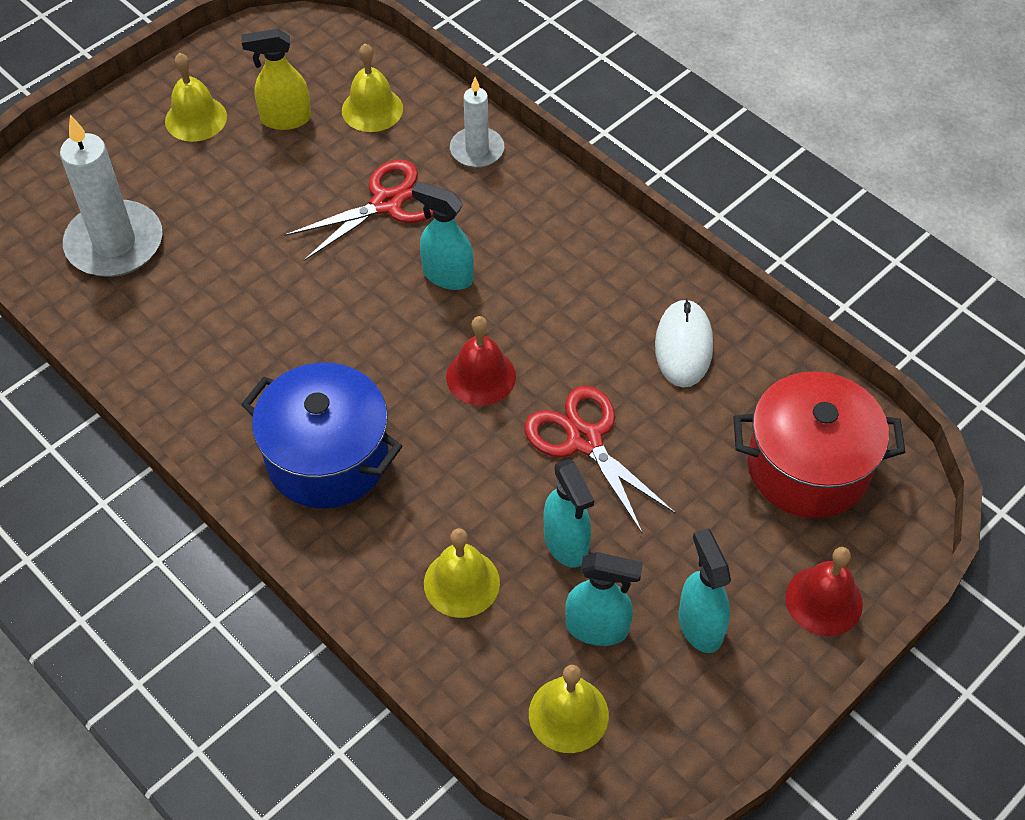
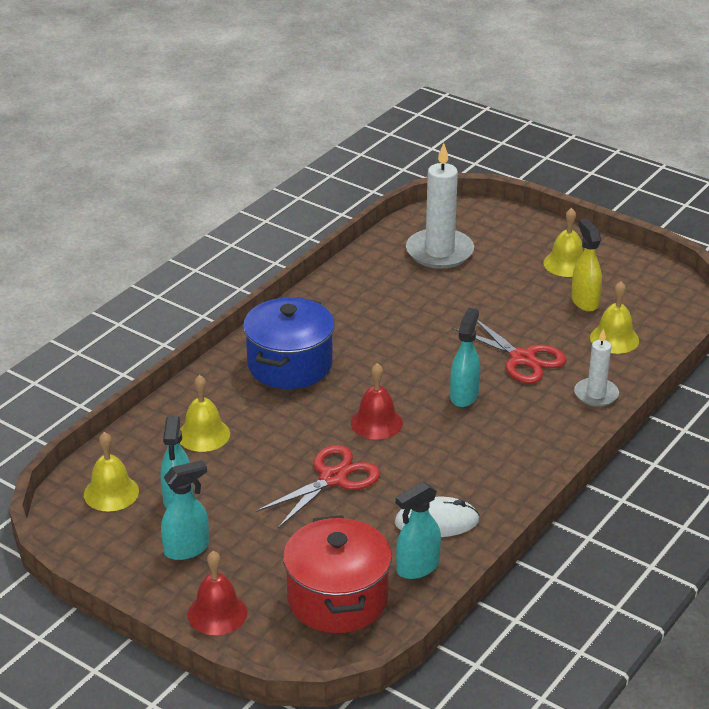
camera: 80 degrees right, 20 degrees down
turquoise spray bottle [543,459,594,568] -> turquoise spray bottle moved to [396,482,441,579]

